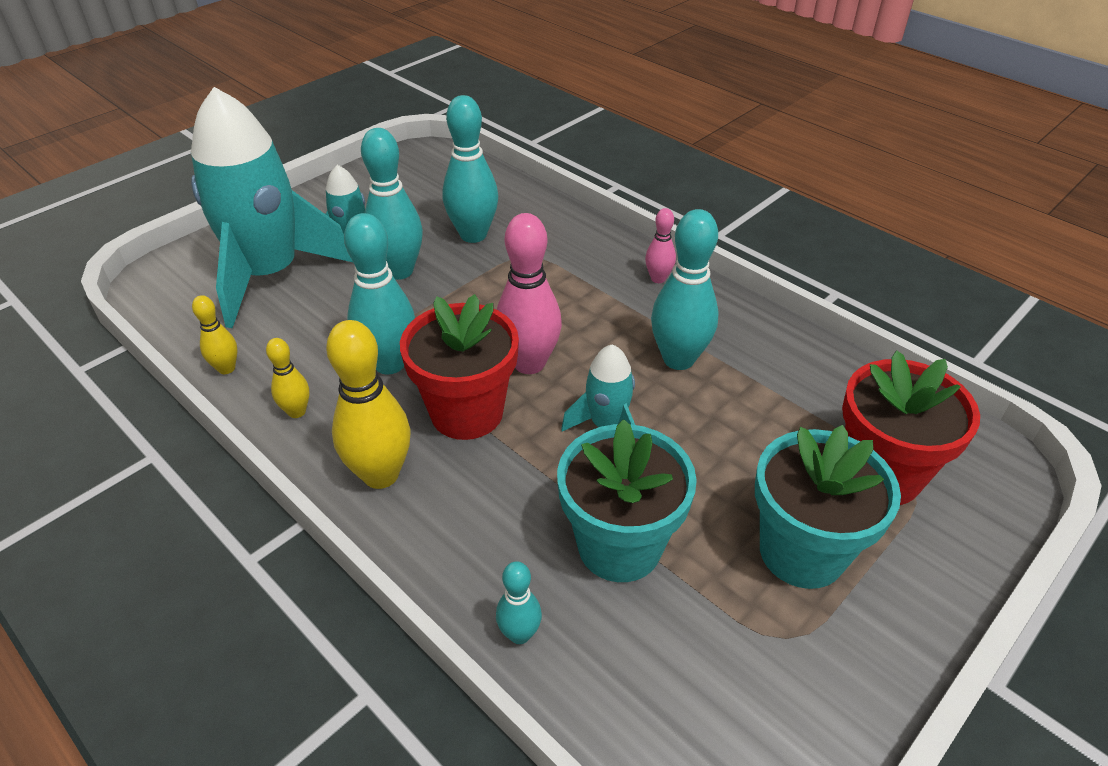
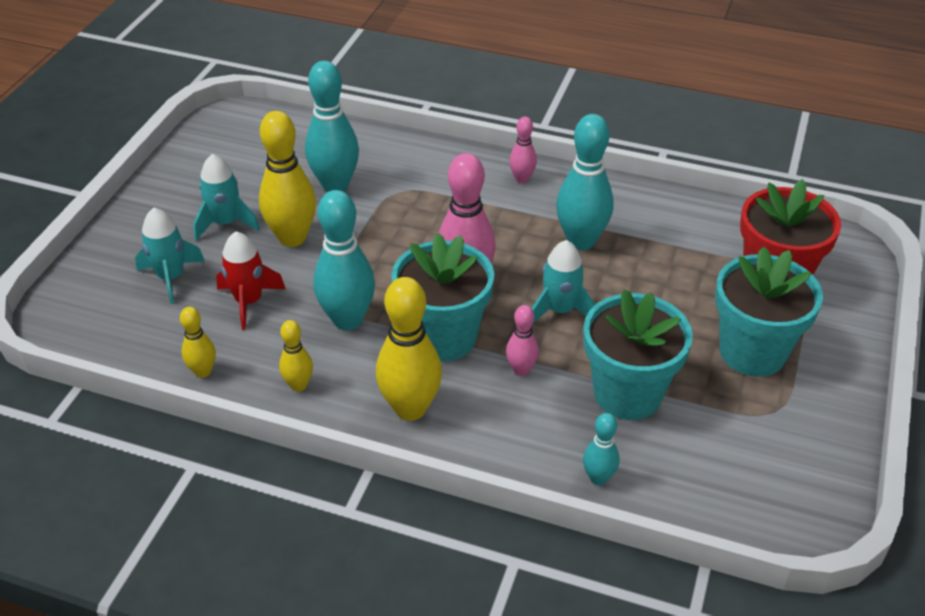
camera: 25 degrees left, 0 degrees up
turquoise rocket [191,87,353,328] -> turquoise rocket [135,208,205,304], size x0.46
turquoise bowling pin [361,128,423,280] -> yellow bowling pin [259,111,316,247]
red flower pot [400,294,519,440] -> turquoise flower pot [391,233,494,362]
none -> red rocket [216,232,286,330]
none -> pink bowling pin [506,305,539,376]

